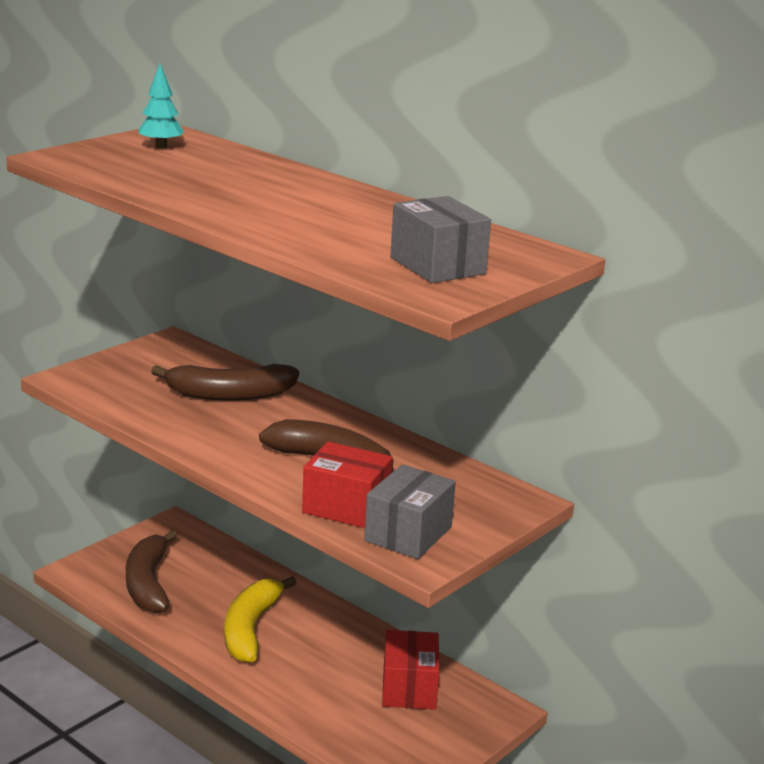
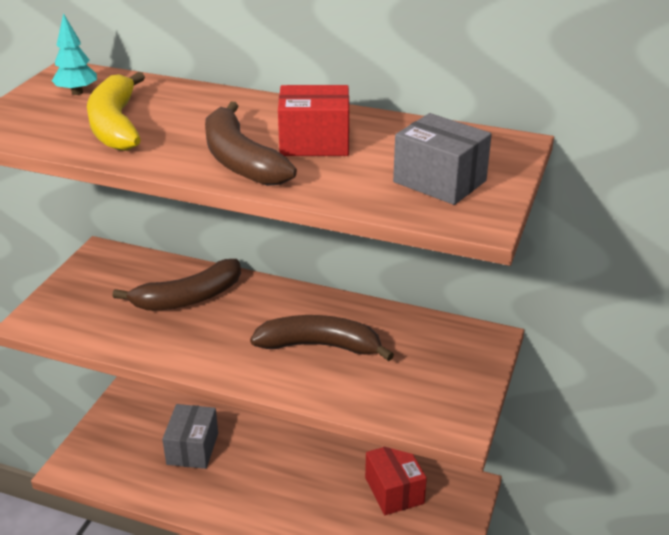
camera: 20 degrees left, 10 degrees up
brown banana [126,530,178,613] -> brown banana moved to [205,101,297,186]
yellow banana [225,576,297,663] -> yellow banana moved to [87,72,145,151]
red box [302,442,393,528] -> red box moved to [278,85,349,156]
grey box [364,464,456,559] -> grey box moved to [162,404,218,469]

